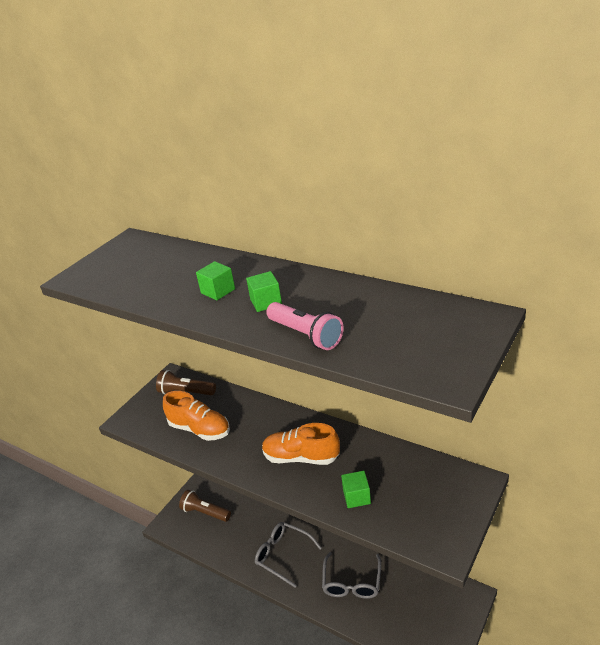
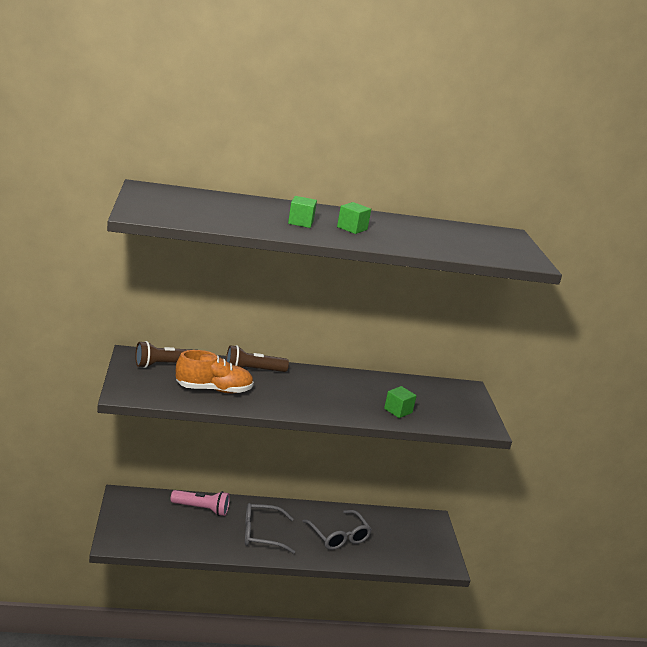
camera: 45 degrees left, 10 degrees down
brown flashlight [179,490,231,522] -> brown flashlight moved to [226,345,289,372]
orange shoe [262,423,340,465] -> none
pink flashlight [266,302,344,350] -> pink flashlight moved to [171,490,230,516]

